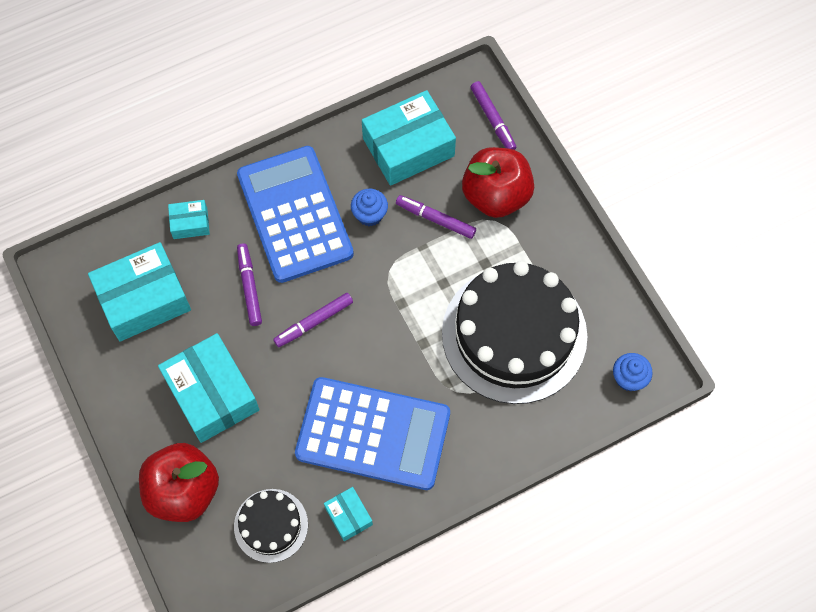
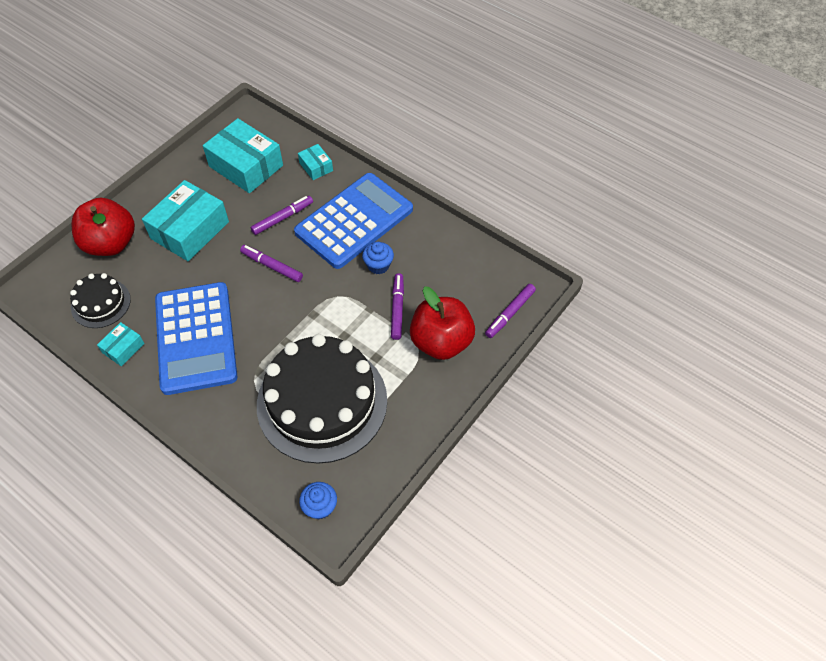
camera: 65 degrees right, 10 degrees down
turquoise box [362,90,456,186] -> none

